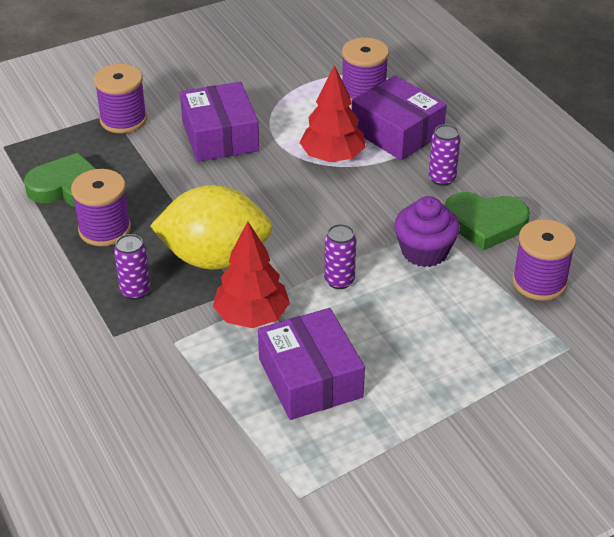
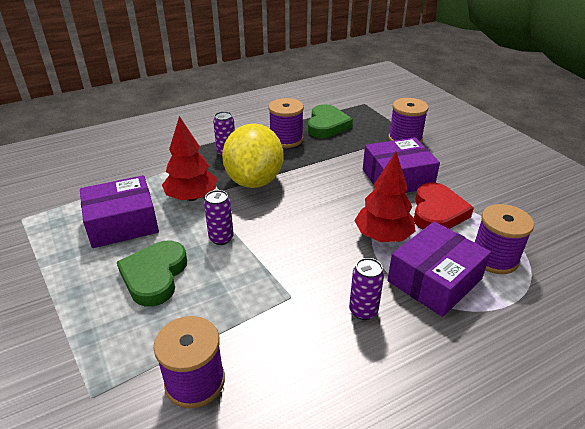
camera: 90 degrees right, 5 degrees down
purple cupcake [394,196,460,267] -> none
green heart [445,192,530,251] -> green heart moved to [117,240,187,307]
none -> red heart [414,182,474,230]

